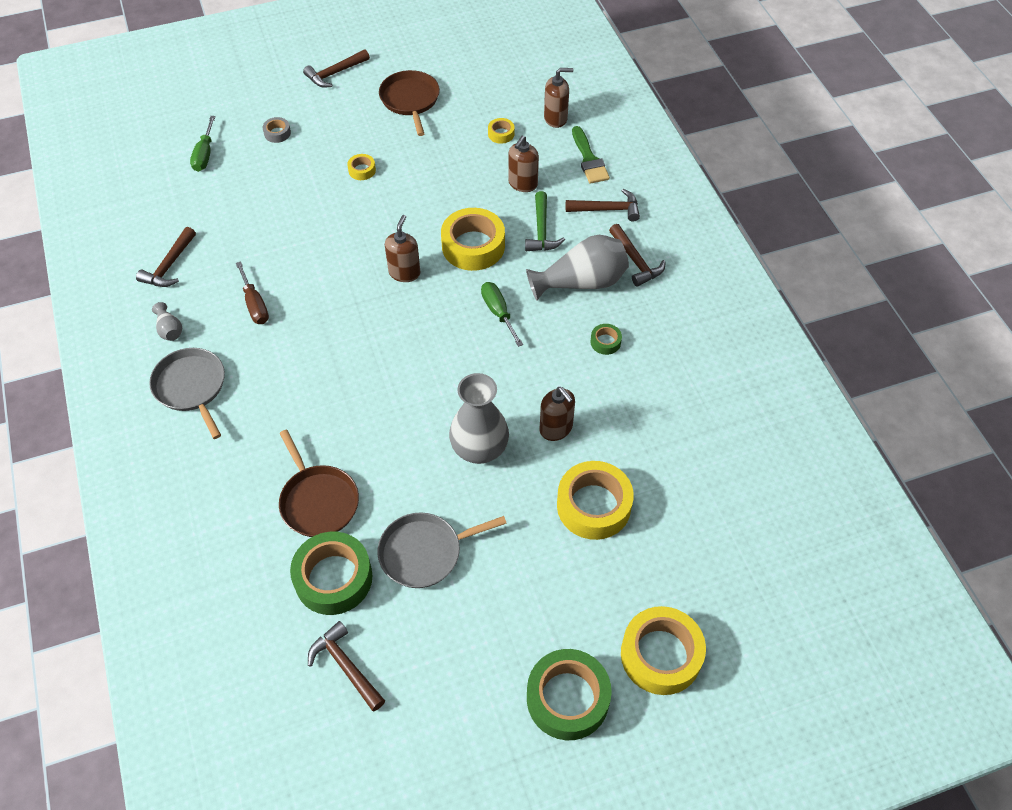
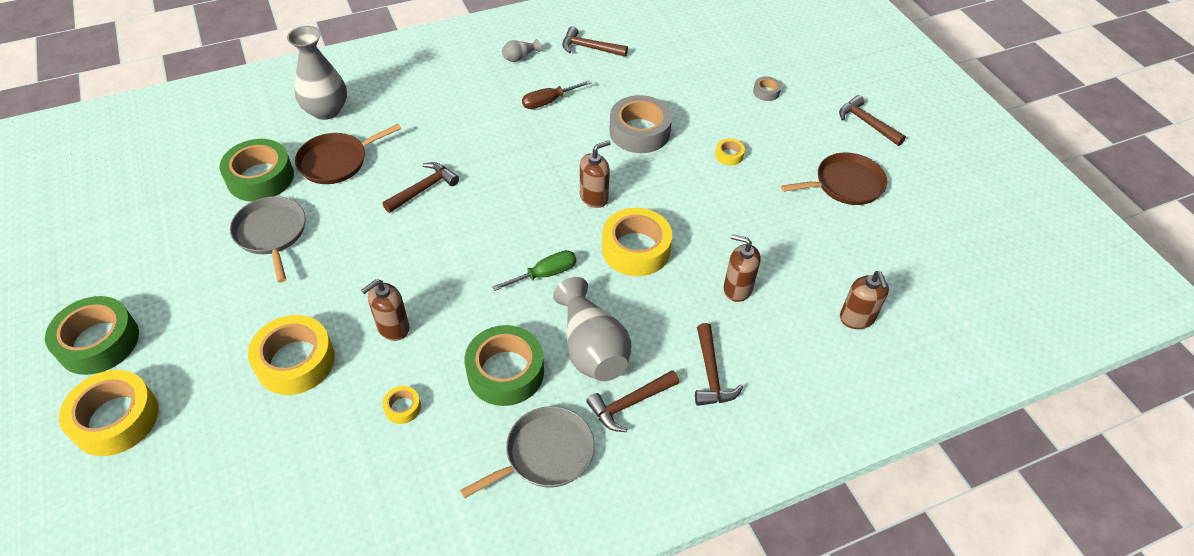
camera: 85 degrees right, 5 degrees down
grey pan [149,348,225,439] -> grey pan moved to [460,406,595,498]
green screwdriver [190,116,215,172] -> none
brown hammer [308,621,385,711] -> brown hammer moved to [382,162,459,213]
brown soap dispenser [385,215,420,282] -> brown soap dispenser turned 45 degrees counterclockwise [580,140,611,208]
grey vase [449,373,509,464] -> grey vase moved to [287,26,347,120]
yellow tape [488,118,514,144] -> yellow tape moved to [382,386,421,424]
green hammer [525,191,565,251] -> none
green brush [572,126,610,184] -> none
green tape [590,324,622,355] -> green tape [465,325,544,406], size x2.20
none -> grey tape [609,95,672,153]

